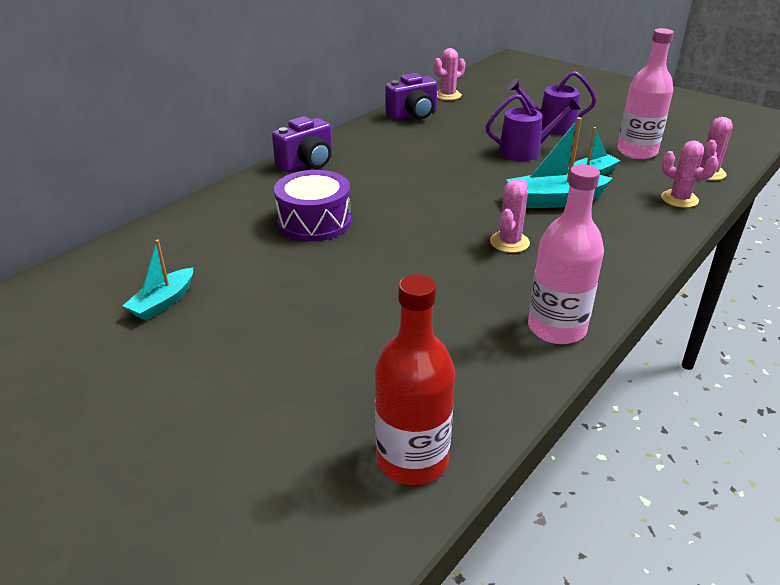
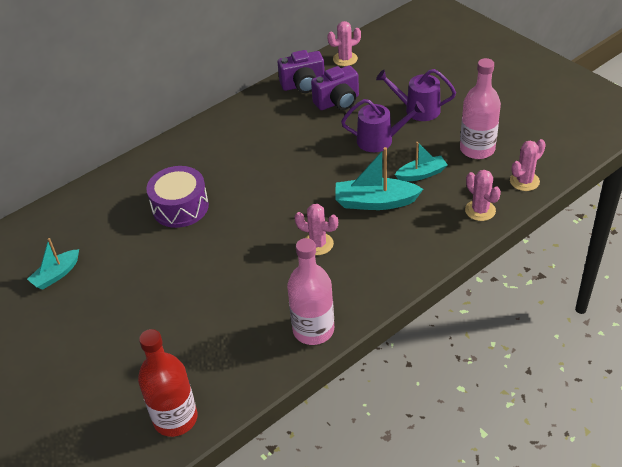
camera: 15 degrees right, 10 degrees up
purple camera [272,116,332,172] -> purple camera moved to [311,66,359,110]
pink cactus [490,179,530,253] -> pink cactus turned 75 degrees clockwise [295,204,338,255]

